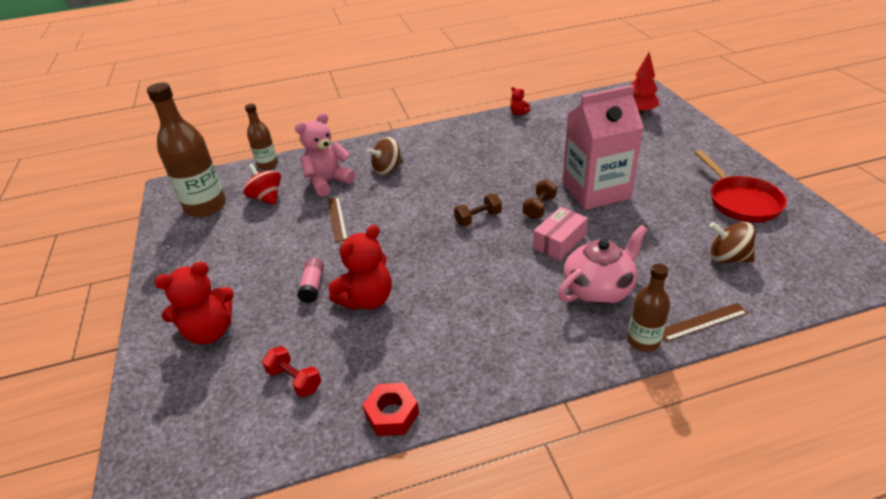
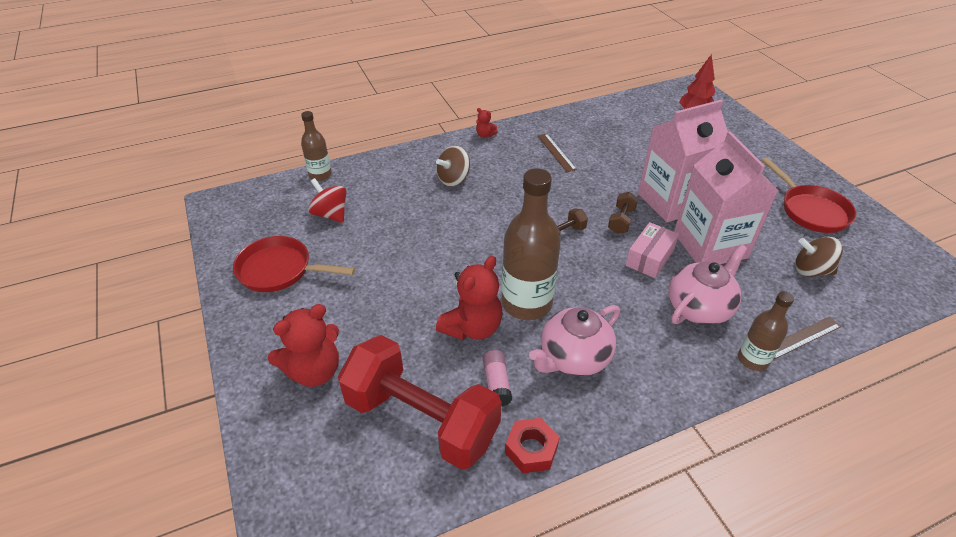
camera: 10 degrees left, 5 degrees up
brown bottle [147,83,226,217] -> brown bottle moved to [502,168,561,320]
red dumbbell [262,346,321,397] -> red dumbbell [338,335,502,470], size x2.49
pink teddy bear [295,113,356,197] -> none
pink glue stick [297,257,324,303] -> pink glue stick moved to [483,350,512,406]
brown ruler [328,197,348,243] -> brown ruler moved to [538,134,577,172]
red teddy bear [510,87,530,115] -> red teddy bear moved to [476,108,498,138]
none -> red pan [233,236,355,292]
none -> pink teapot [529,305,620,376]
none -> pink carton [674,132,778,264]

